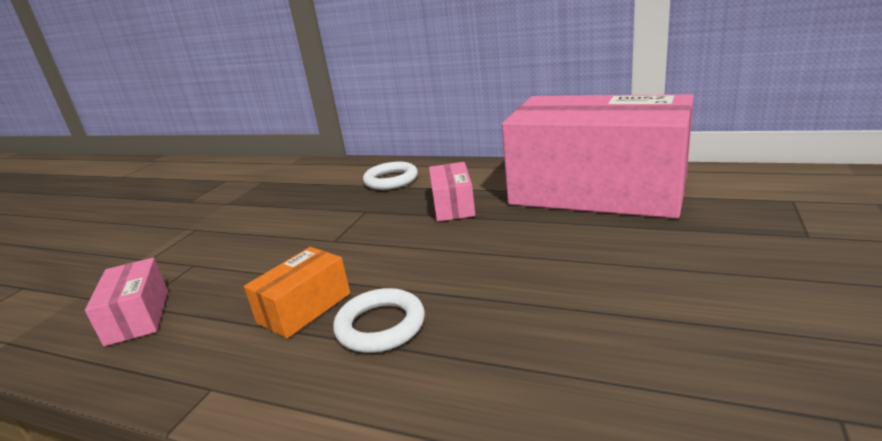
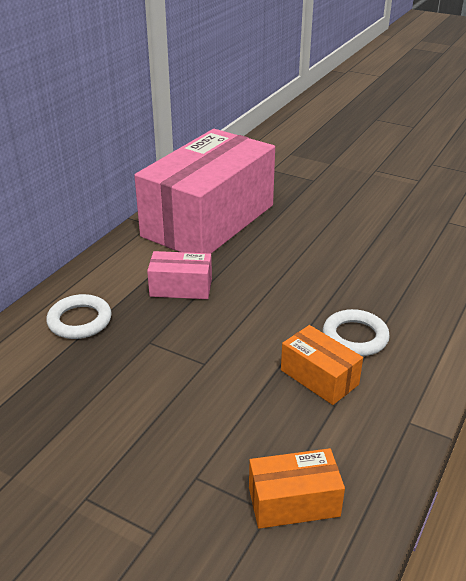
camera: 85 degrees left, 10 degrees up
pink box [85,258,168,346] -> orange box [249,448,345,529]

